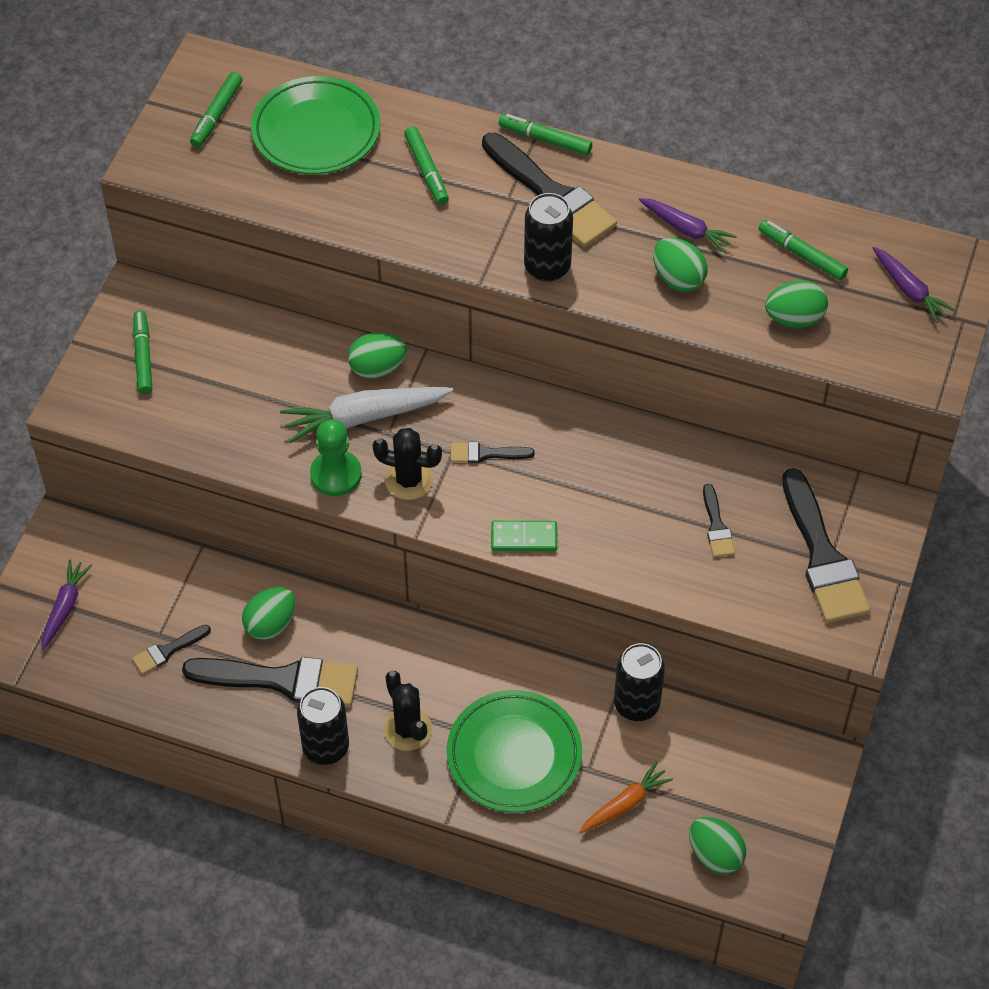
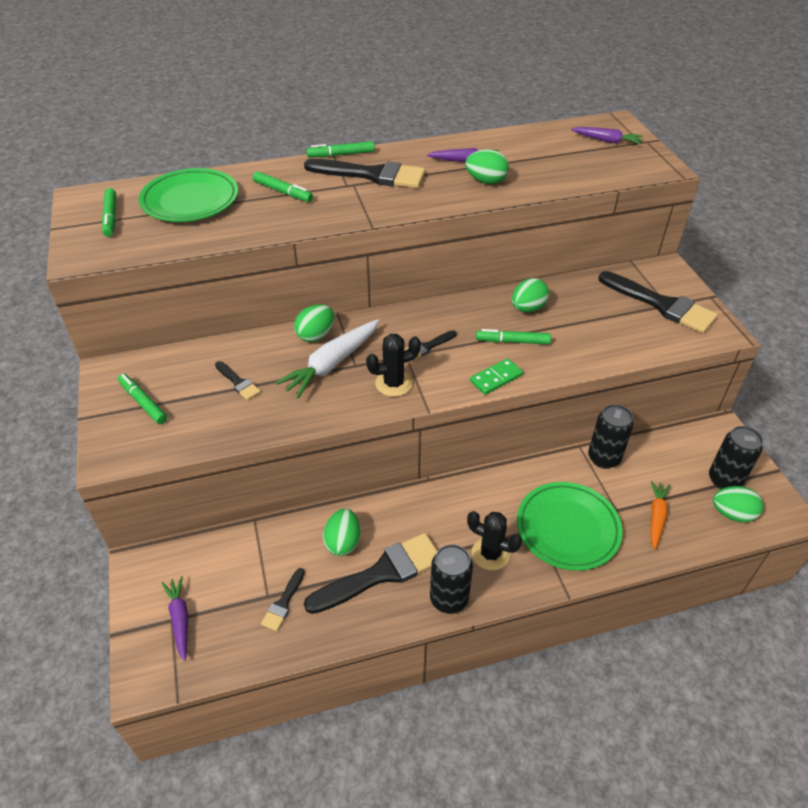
camera: 35 degrees left, 10 degrees down
green pawn [310,419,362,496] -> none
black can [524,193,573,282] -> black can moved to [709,426,763,489]
black brush [703,484,735,557] -> black brush moved to [215,361,261,400]
green marker [758,220,848,281] -> green marker moved to [476,329,551,344]
green egg [765,280,828,328] -> green egg moved to [512,278,549,312]

